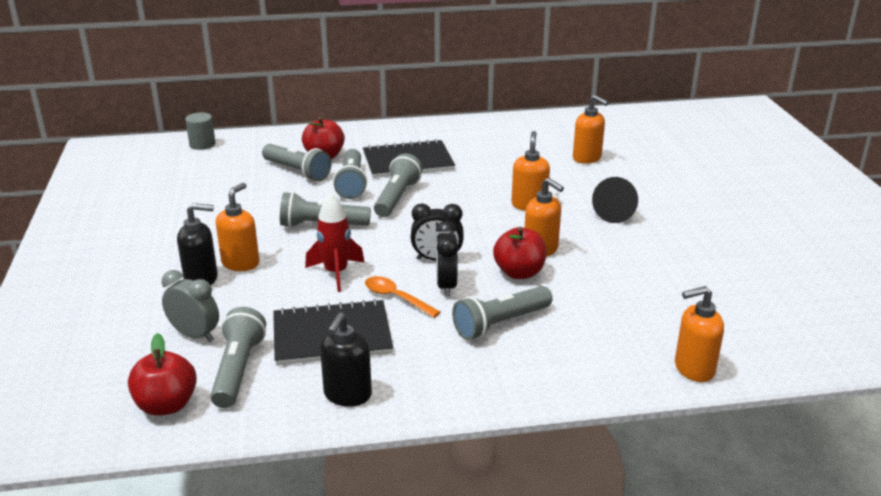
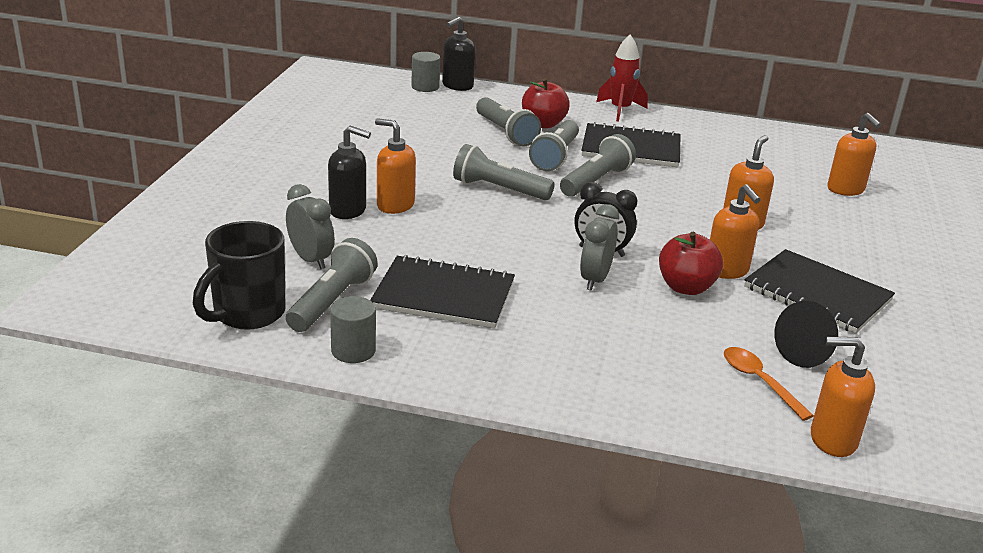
camera: 20 degrees right, 0 degrees up
red apple [128,333,197,416] -> black mug [193,221,286,330]
orange soap dispenser [216,183,260,271] -> orange soap dispenser turned 105 degrees counterclockwise [375,118,416,214]
red rocket [305,193,364,292] -> red rocket moved to [596,35,648,122]
black soap dispenser [320,312,372,407] -> black soap dispenser moved to [442,17,476,91]
orange spoon [365,276,441,318] -> orange spoon moved to [724,347,814,421]
black clock [436,220,458,297] -> grey clock [580,204,619,291]
grey flashlight [452,286,553,340] -> none
black cone [592,177,638,223] -> black cone moved to [774,301,838,368]
none -> grey cylinder [330,296,376,363]
none -> black notebook [744,249,895,334]

